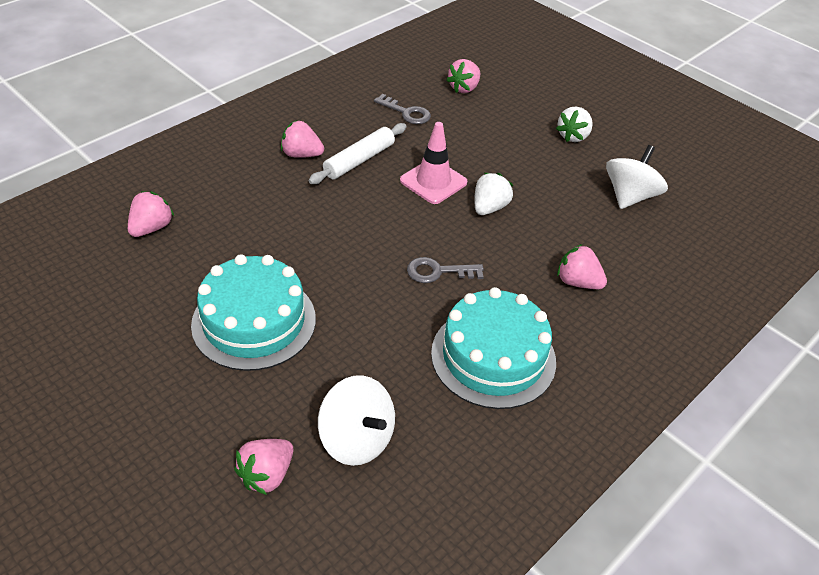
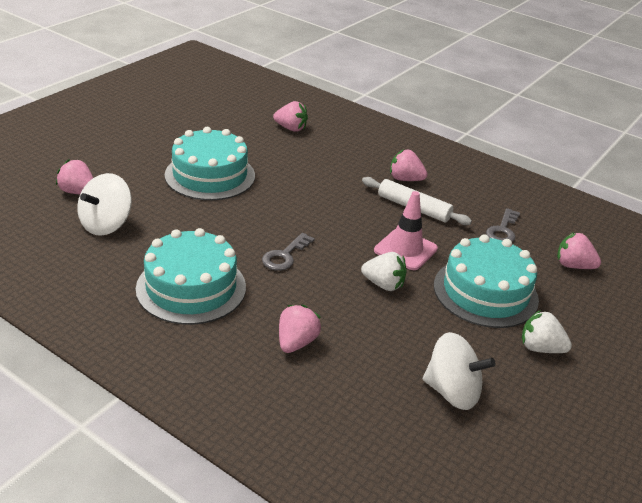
camera: 80 degrees right, 10 degrees down
pink strawberry [281,120,324,158] -> pink strawberry turned 75 degrees counterclockwise [390,149,428,181]
grey key [407,257,484,283] -> grey key turned 135 degrees counterclockwise [262,233,315,271]
none -> turquoise cake [434,234,539,328]

